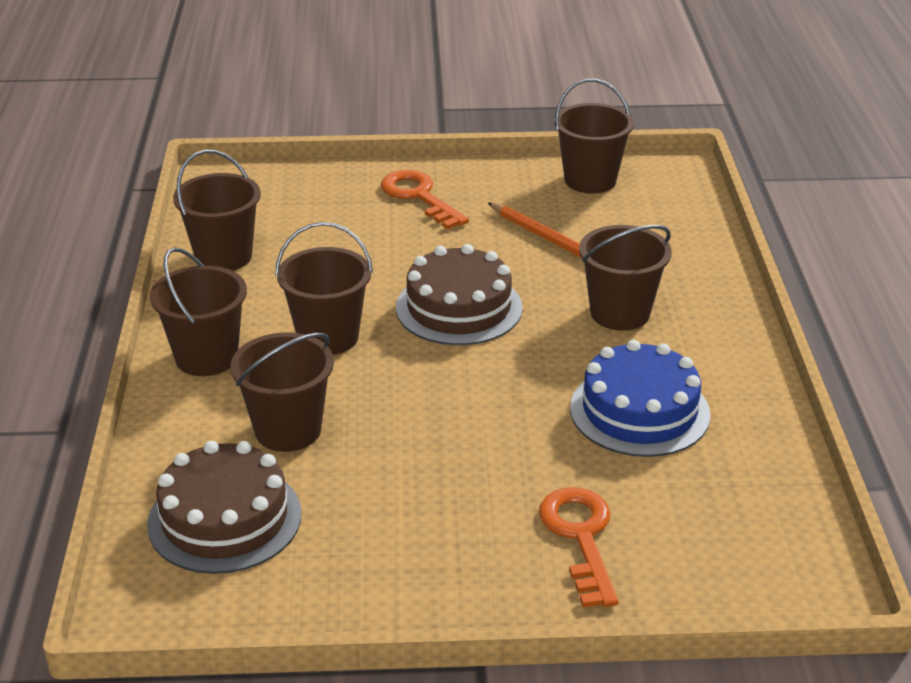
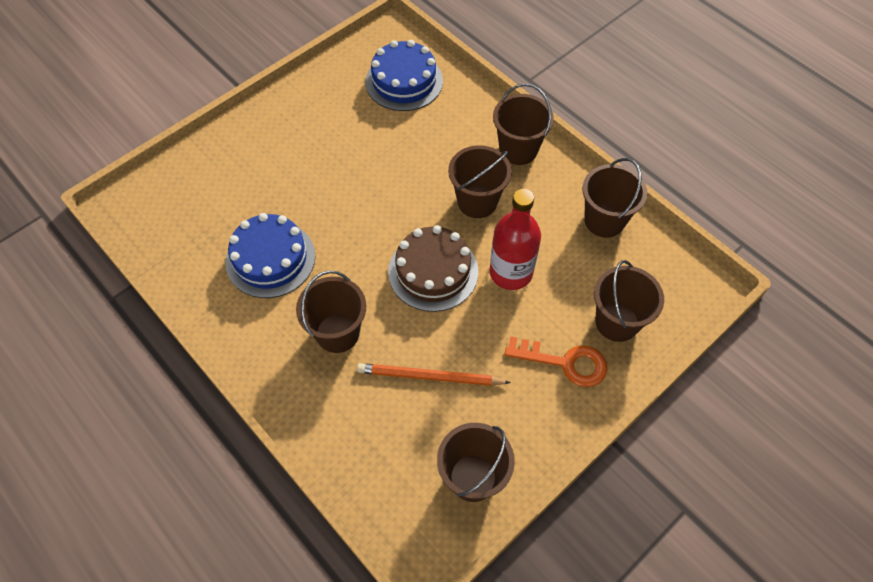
camera: 140 degrees right, 25 degrees up
brown cake [147,441,301,574] -> blue cake [365,40,443,111]
brown bucket [231,332,334,452] -> brown bucket moved to [594,260,664,342]
orange key [539,487,619,608] -> none
none -> red bottle [490,189,541,290]

